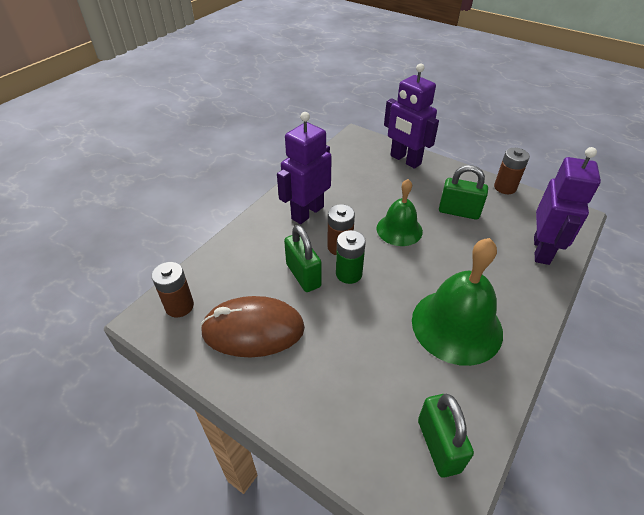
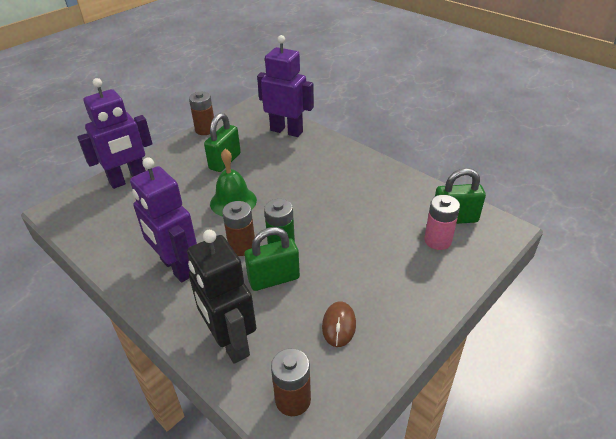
camera: 80 degrees left, 5 degrees down
brown mouse [200,296,305,357] -> brown mouse [322,301,356,347], size x0.49
green bell [412,238,503,366] -> none
none -> black robot [187,230,256,364]
none -> pink battery [424,195,460,250]

